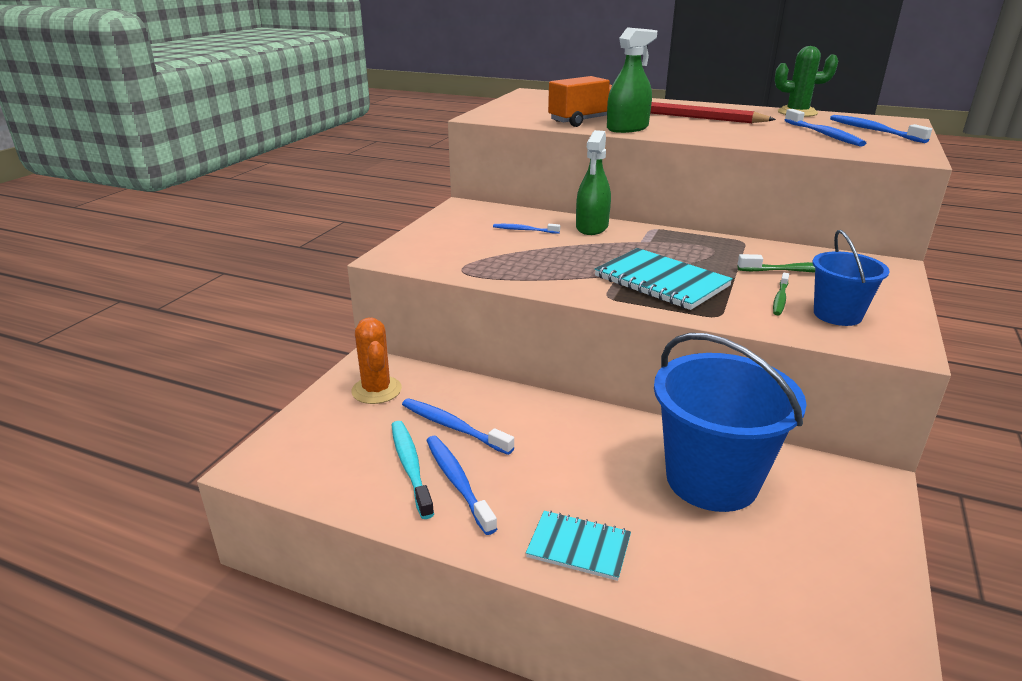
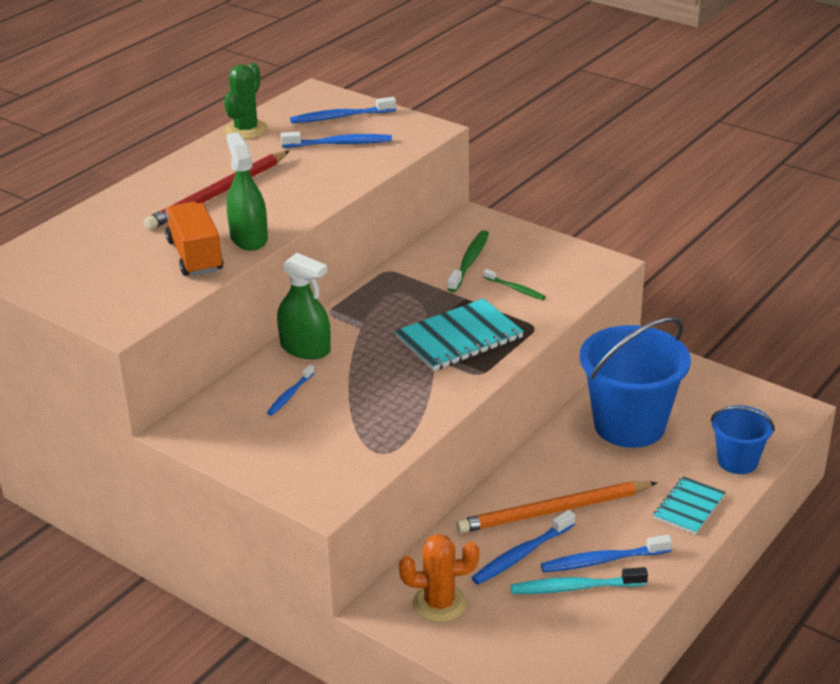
camera: 75 degrees left, 5 degrees up
blue bucket [812,230,890,326] -> blue bucket moved to [711,405,775,474]
none -> orange pencil [456,481,658,533]

